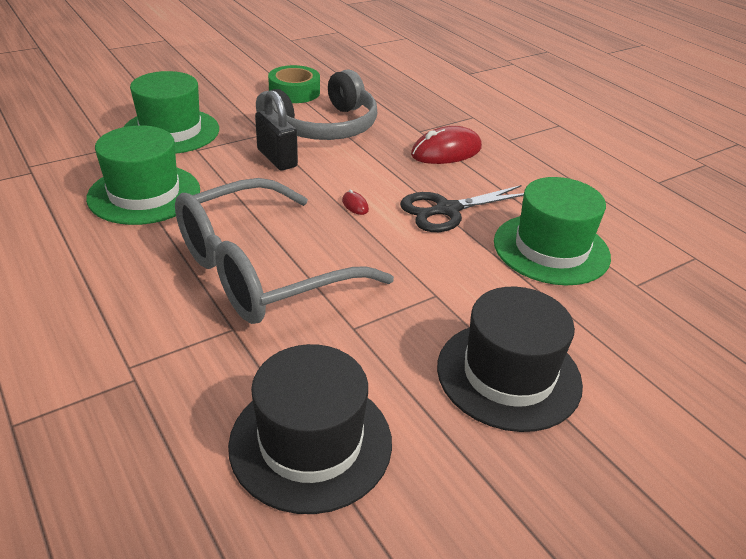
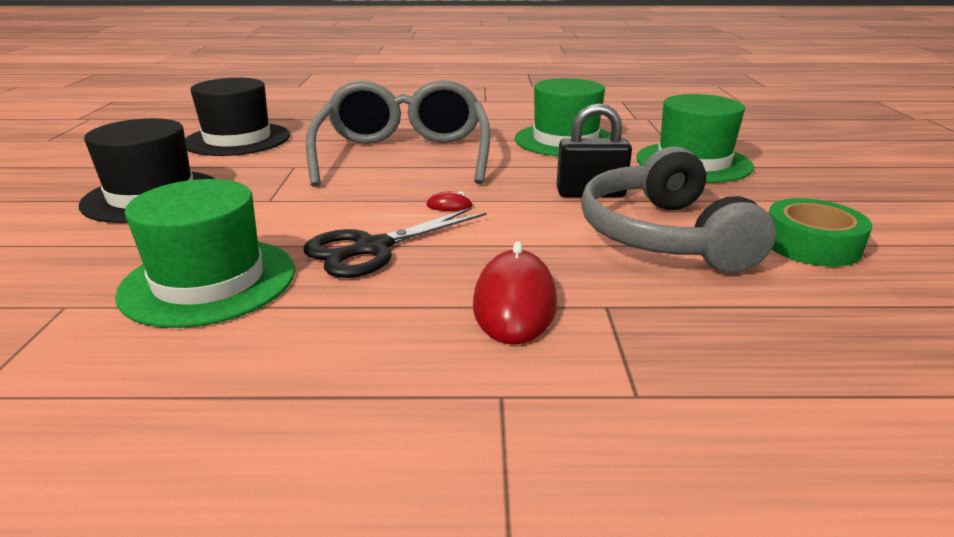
camera: 125 degrees right, 10 degrees down
black scissors [400,185,524,232] -> black scissors turned 135 degrees counterclockwise [304,207,487,278]

